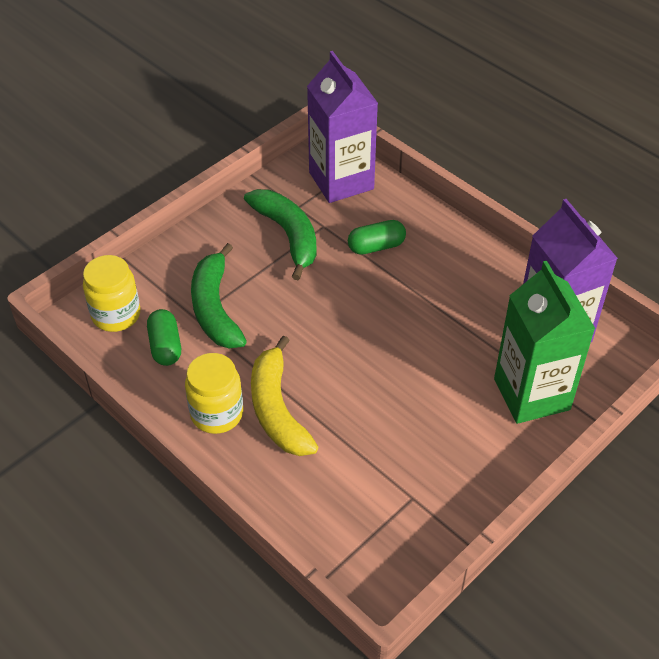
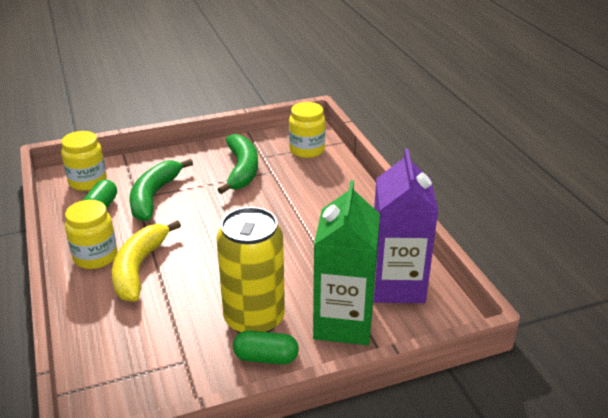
camera: 25 degrees right, 15 degrees down
purple carton [307,51,378,203] -> yellow jar [289,102,325,158]
green capsule [348,220,406,255] -> green capsule moved to [233,331,299,365]
none -> yellow can [216,207,285,333]

